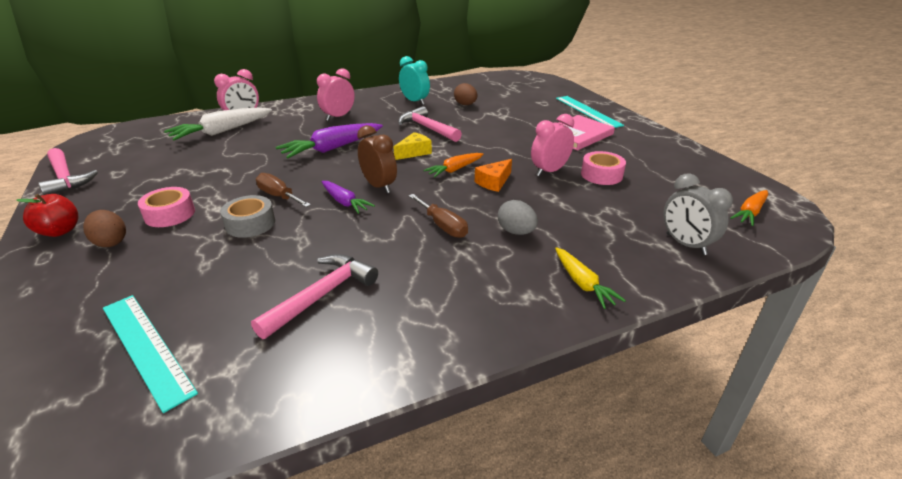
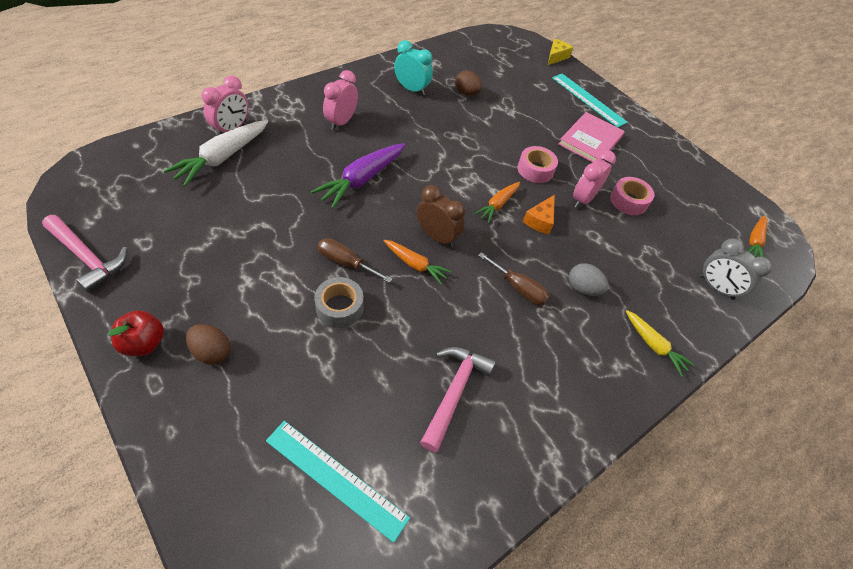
camera: 20 degrees left, 20 degrees up
pink tape [138,187,195,227] -> pink tape moved to [518,146,558,183]
purple carrot [322,181,375,214] -> orange carrot [384,240,452,285]
yellow cheese [393,132,432,160] -> yellow cheese moved to [548,39,574,65]
pink hammer [398,106,462,142] -> none

